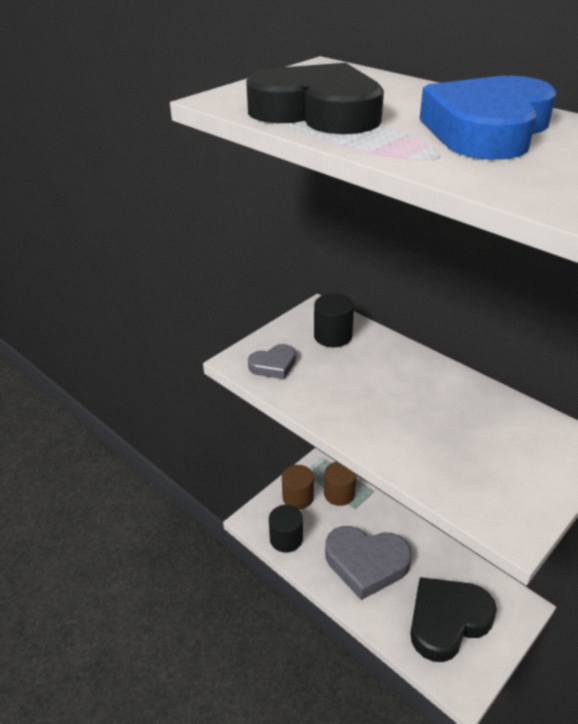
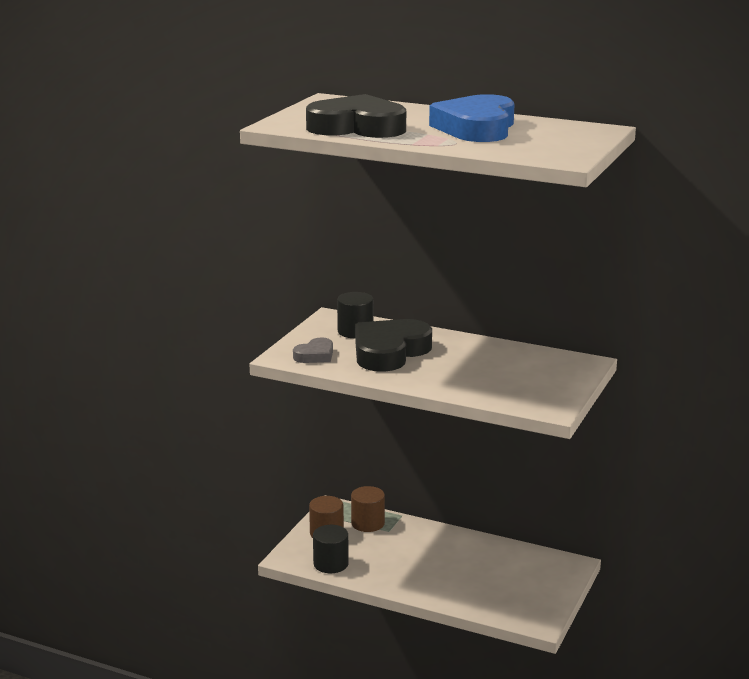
camera: 20 degrees left, 15 degrees down
grey heart [325,526,412,600] -> none
black heart [410,577,497,662] -> black heart moved to [355,319,432,372]

